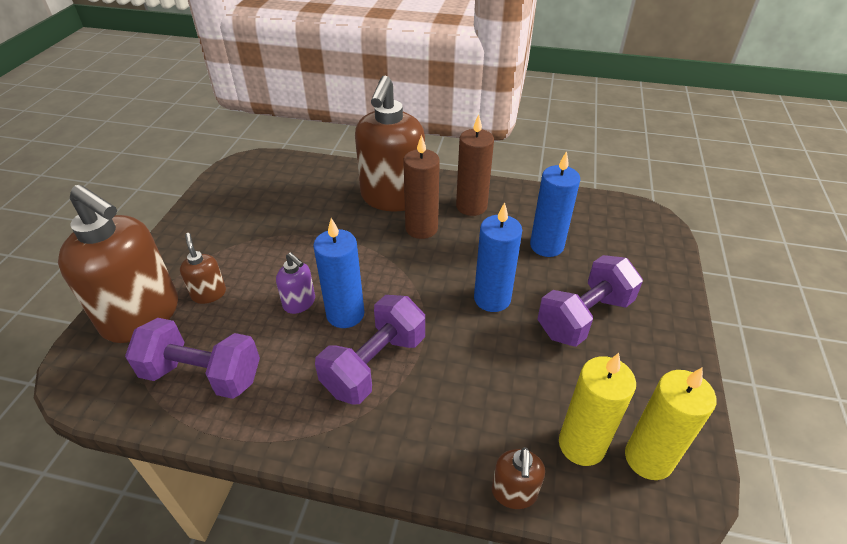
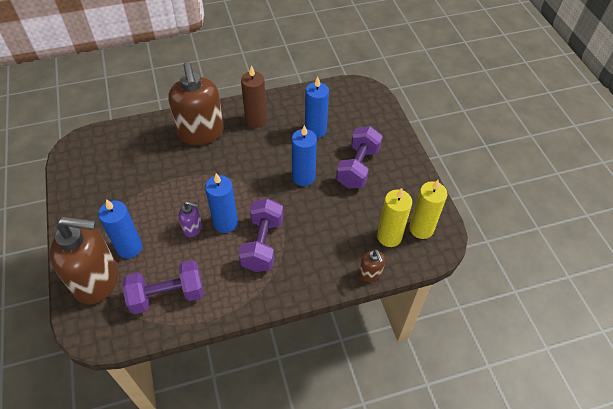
camera: 30 degrees left, 10 degrees up
brown soap dispenser [180,233,226,304] -> blue candle [98,199,142,258]
brown candle [403,134,440,239] -> none

